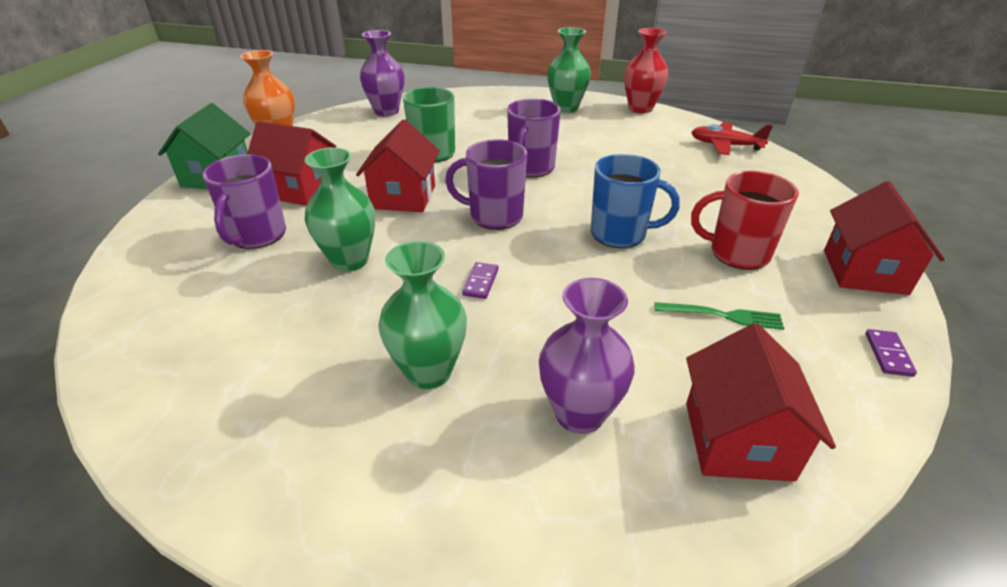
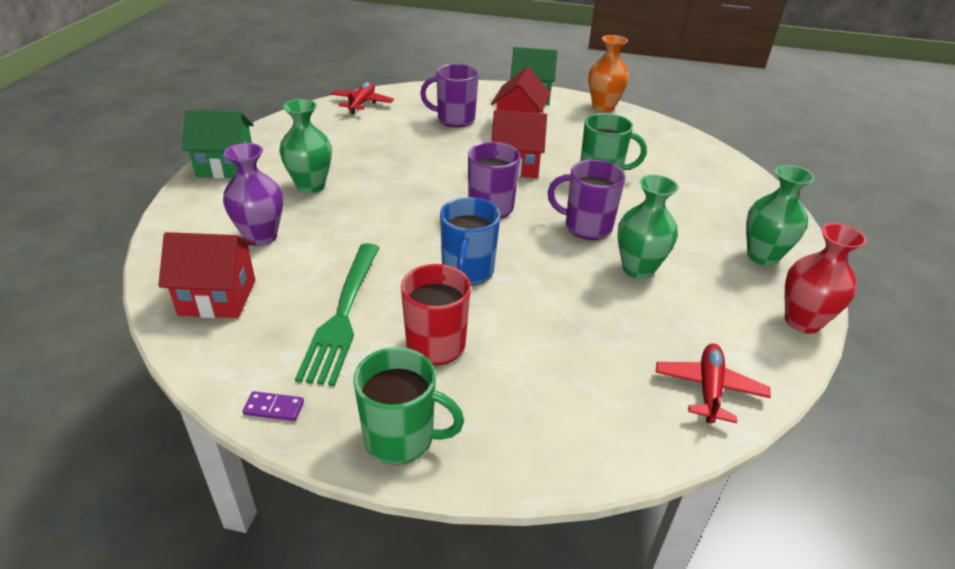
camera: 85 degrees right, 0 degrees up
green vase [304,147,375,272] -> green vase moved to [617,175,679,279]
purple vase [360,30,404,116] -> none
purple domino [462,262,499,299] -> none
green fork [654,302,784,330] -> green fork [295,243,380,386], size x1.93
red house [824,181,945,295] -> green mug [353,347,464,465]
none -> green house [182,110,254,178]
none -> red plane [331,82,394,114]

